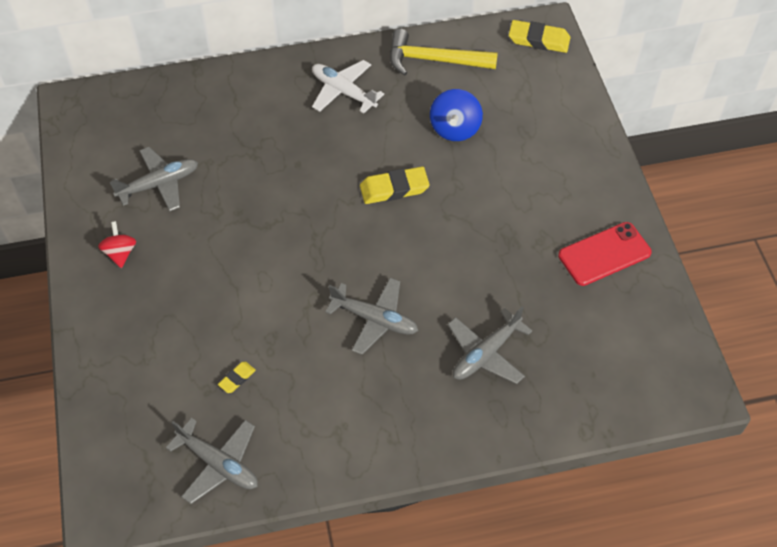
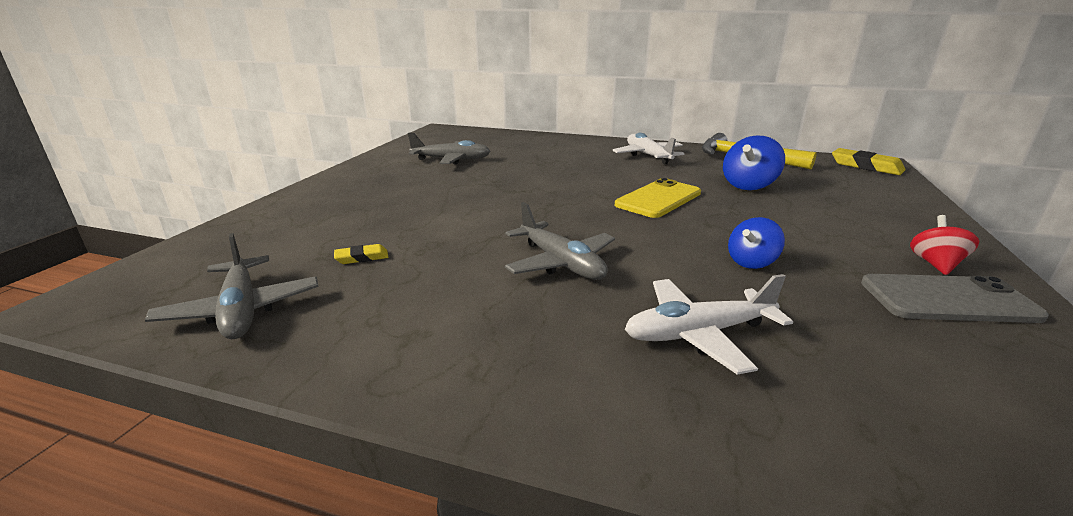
camera: 30 degrees right, 30 degrees down
red spinning top [98,221,136,268] -> red spinning top moved to [910,215,979,275]
yellow eraser [360,167,430,204] -> yellow phone [615,178,701,218]
grey plane [448,306,532,384] -> white plane [625,274,793,375]
red phone [558,222,652,286] -> grey phone [861,274,1049,323]
none -> blue spinning top [728,217,785,269]

